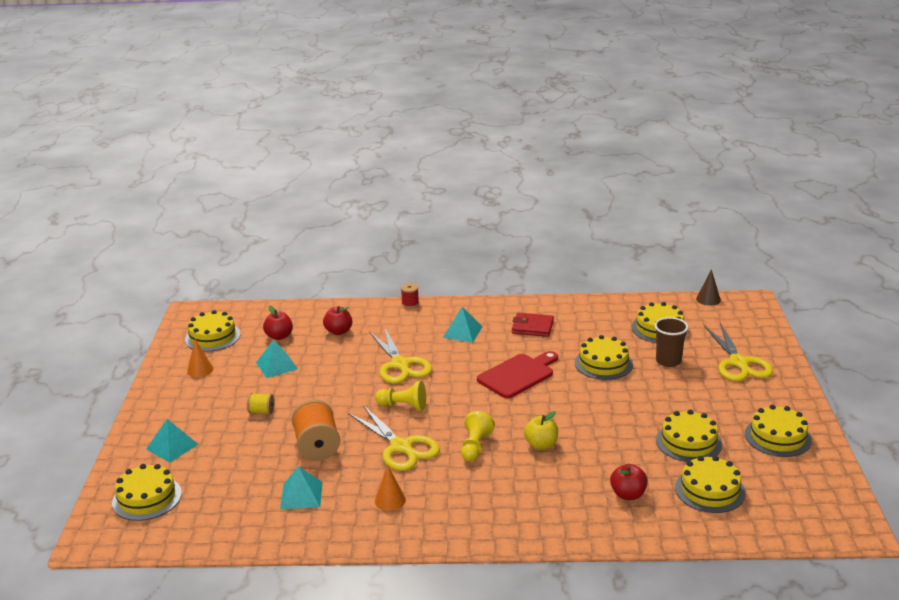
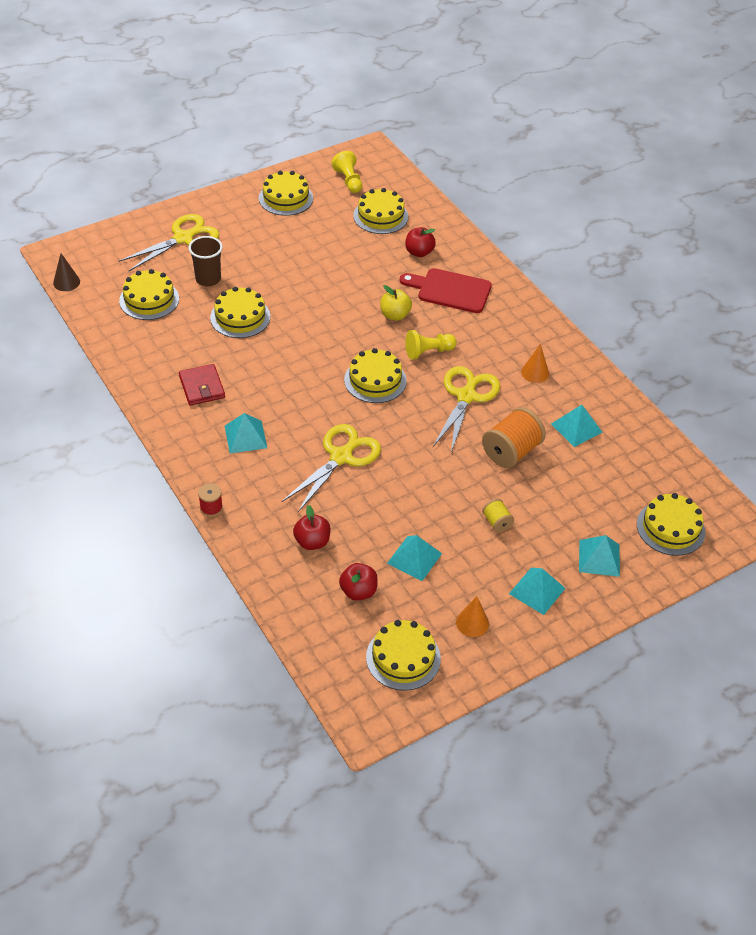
camera: 125 degrees left, 20 degrees up
yellow pawn [375,381,426,410] -> yellow pawn moved to [331,151,362,193]
red cutting board [477,351,558,398] -> red cutting board moved to [400,268,492,313]
yellow cake [656,410,722,462] -> yellow cake moved to [344,348,407,403]
none -> turquoise pyramid [509,568,566,615]

